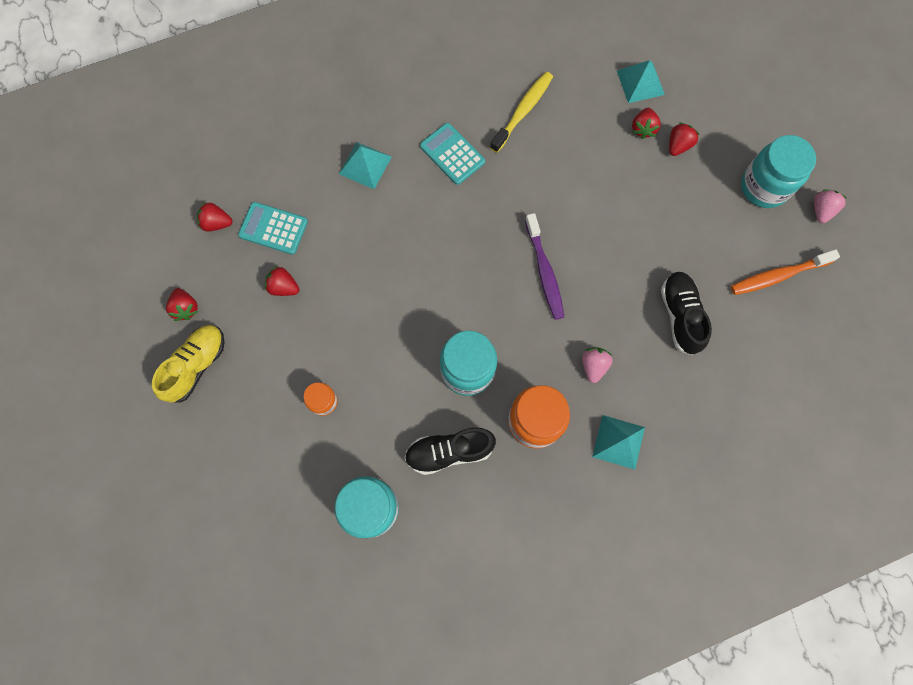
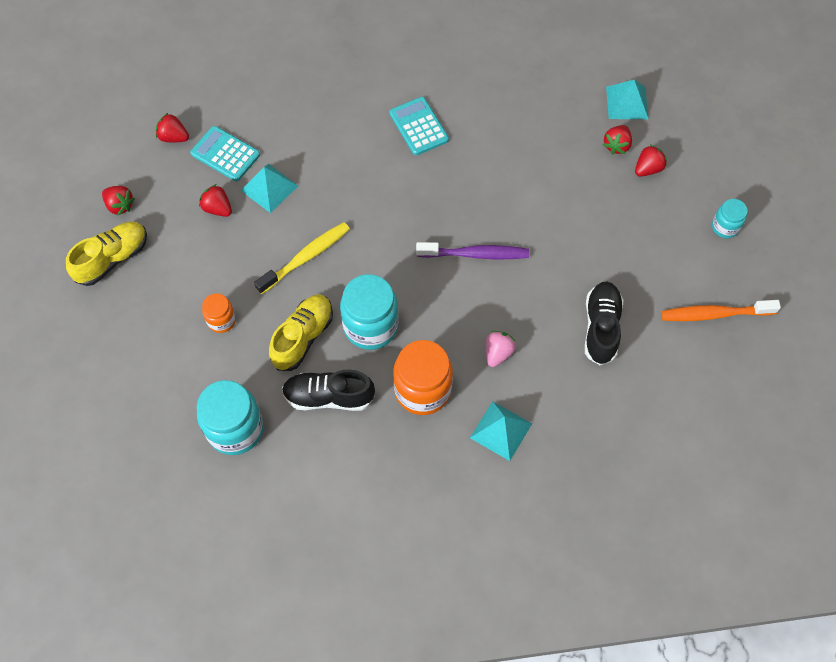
camera: 15 degrees right, 10 degrees down
red strawberry [166,288,198,321] -> red strawberry turned 45 degrees counterclockwise [102,186,135,215]
turquoise pyramid [339,142,392,189] -> turquoise pyramid moved to [240,164,298,213]
yellow toothbrush [490,72,553,153] -> yellow toothbrush moved to [254,222,350,294]
purple toothbrush [525,213,564,320] -> purple toothbrush turned 90 degrees counterclockwise [416,242,529,259]
turquoise jar [741,135,816,208] -> turquoise jar [712,199,748,238], size x0.53
pink strawberry [814,189,846,223] -> none
none -> yellow shoe [269,294,333,371]

